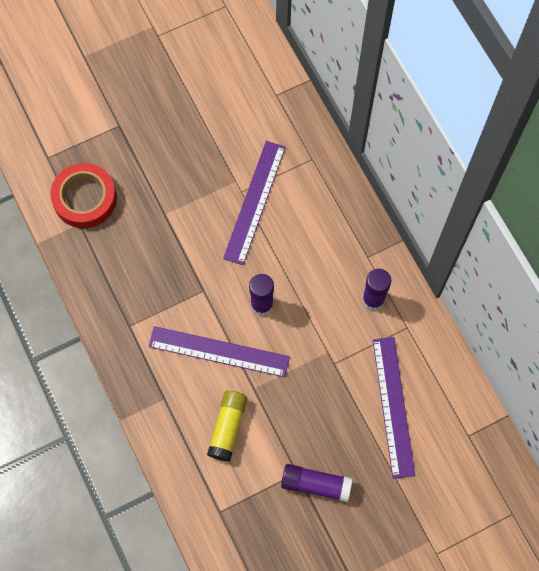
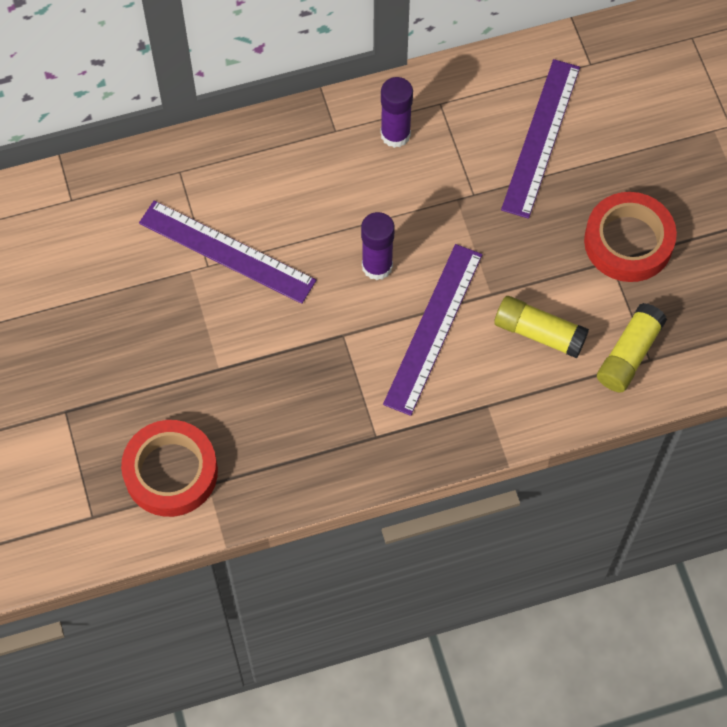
camera: 80 degrees left, 5 degrees down
purple glue stick [281,464,352,502] -> red tape [584,192,677,282]
purple ruler [373,337,415,479] -> purple ruler turned 75 degrees counterclockwise [501,59,580,219]
none -> yellow glue stick [597,303,667,393]

